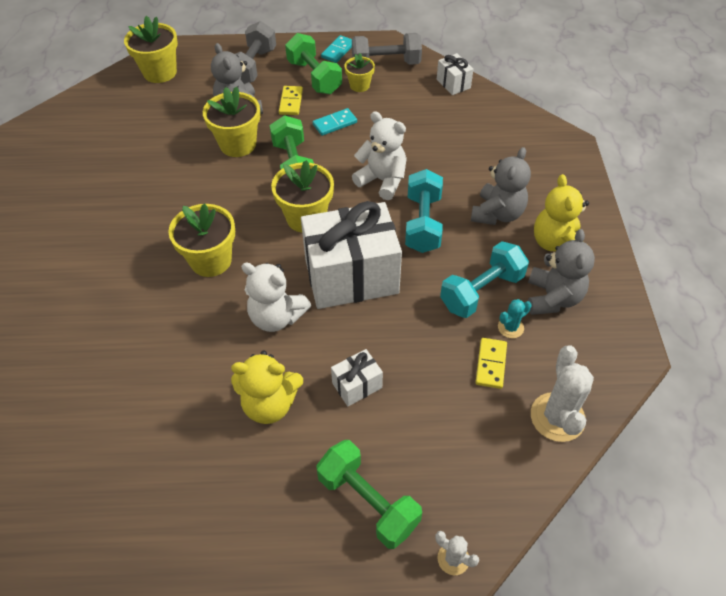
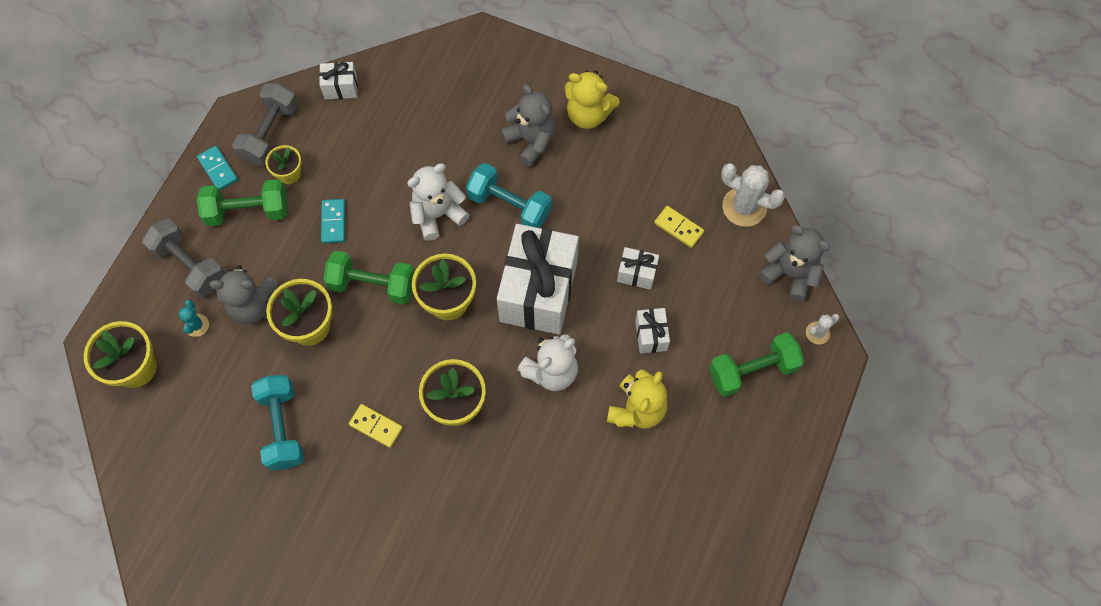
camera: 65 degrees left, 15 degrees up
yellow domino [279,86,303,115] -> yellow domino moved to [349,404,403,448]
turquoise dumbbell [440,241,529,318] -> turquoise dumbbell moved to [251,375,304,471]
turquoise cactus [498,299,532,338] -> turquoise cactus moved to [179,300,209,337]
grey teddy bear [528,229,595,315] -> grey teddy bear moved to [759,225,830,302]
none -> white gift [617,247,659,290]

